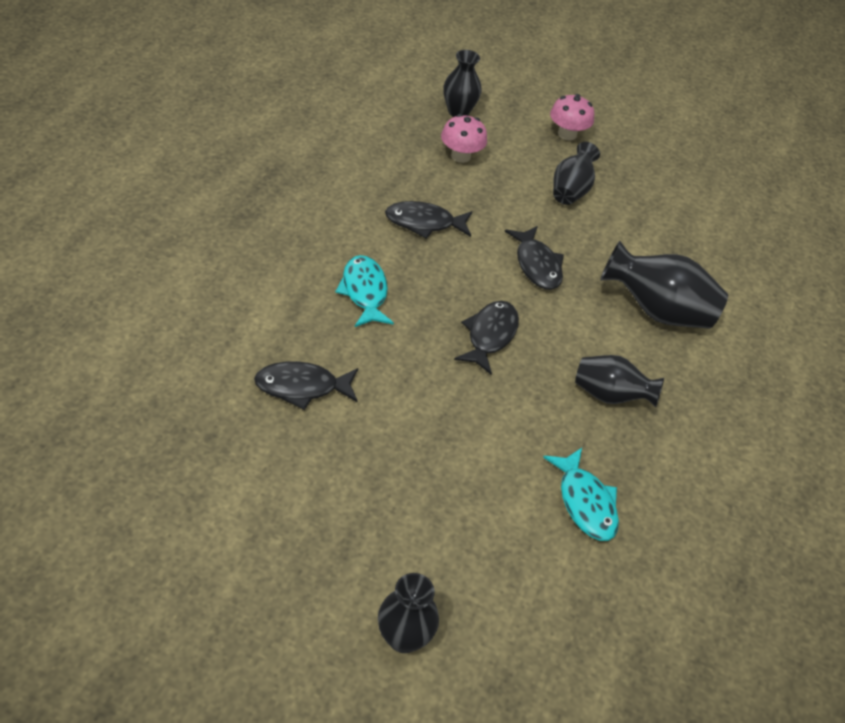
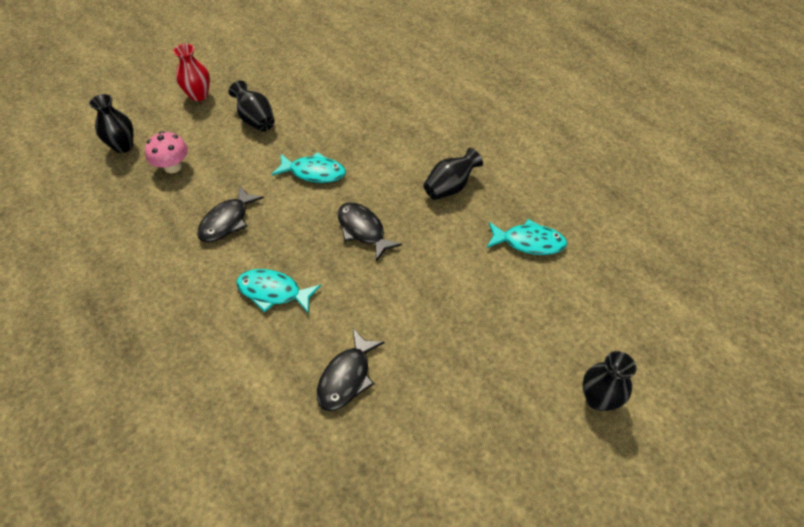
camera: 55 degrees left, 5 degrees up
black fish [505,226,564,290] -> turquoise fish [272,152,346,183]
pink mushroom [550,94,594,141] -> red vase [173,44,210,101]
black vase [600,241,728,329] -> none

